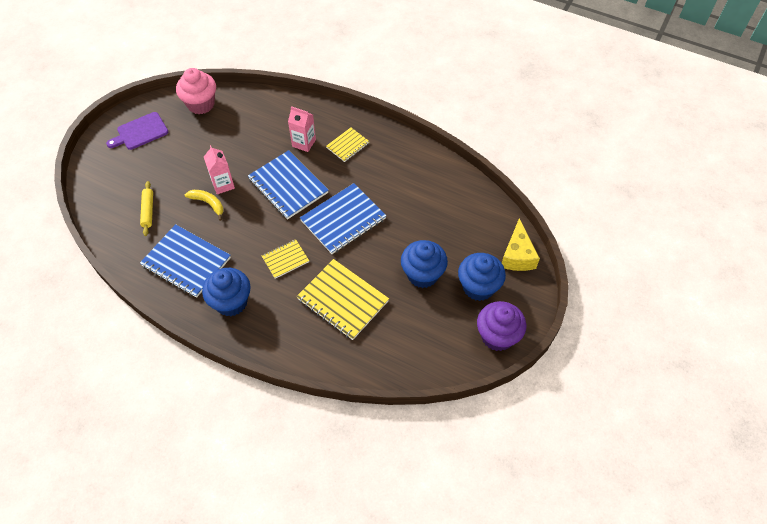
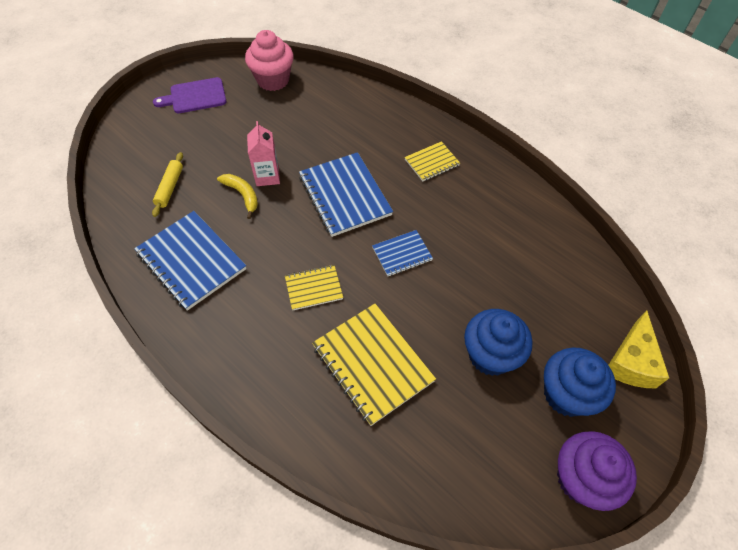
camera: 15 degrees right, 0 degrees up
blue cupcake [202,268,251,316] -> none
pink carton [288,106,316,152] -> none
blue notebook [300,183,386,254] -> blue notebook [372,230,433,276], size x0.54

